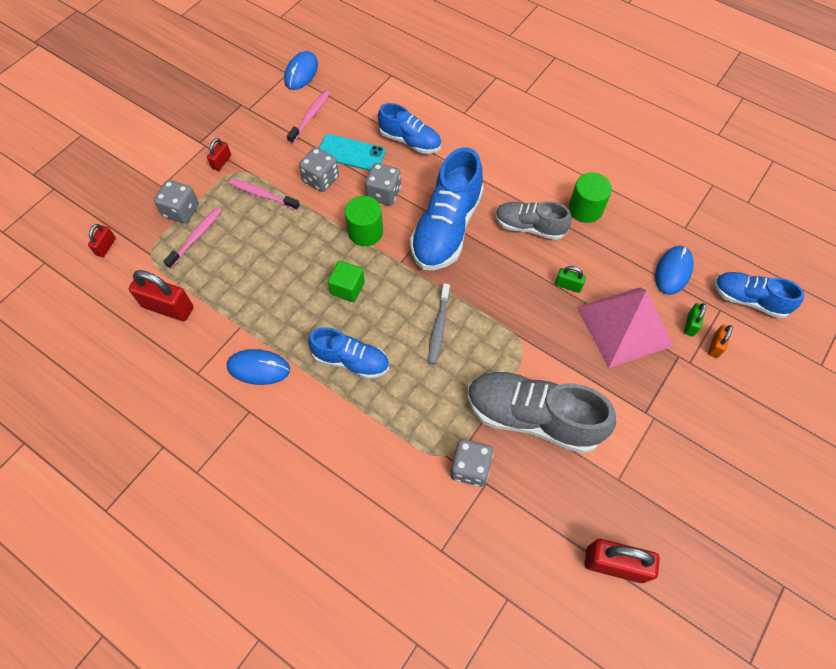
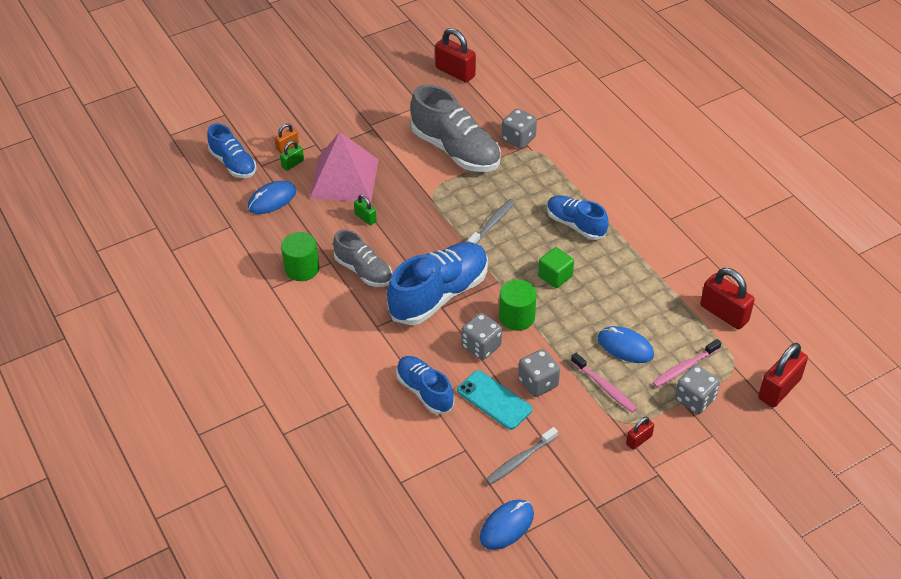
camera: 155 degrees left, 15 degrees down
red padlock [88,224,116,257] -> red padlock [758,343,808,407], size x1.90
blue mouse [227,349,290,385] -> blue mouse moved to [598,326,654,363]
pink toothbrush [287,91,330,143] -> grey toothbrush [486,427,558,485]

